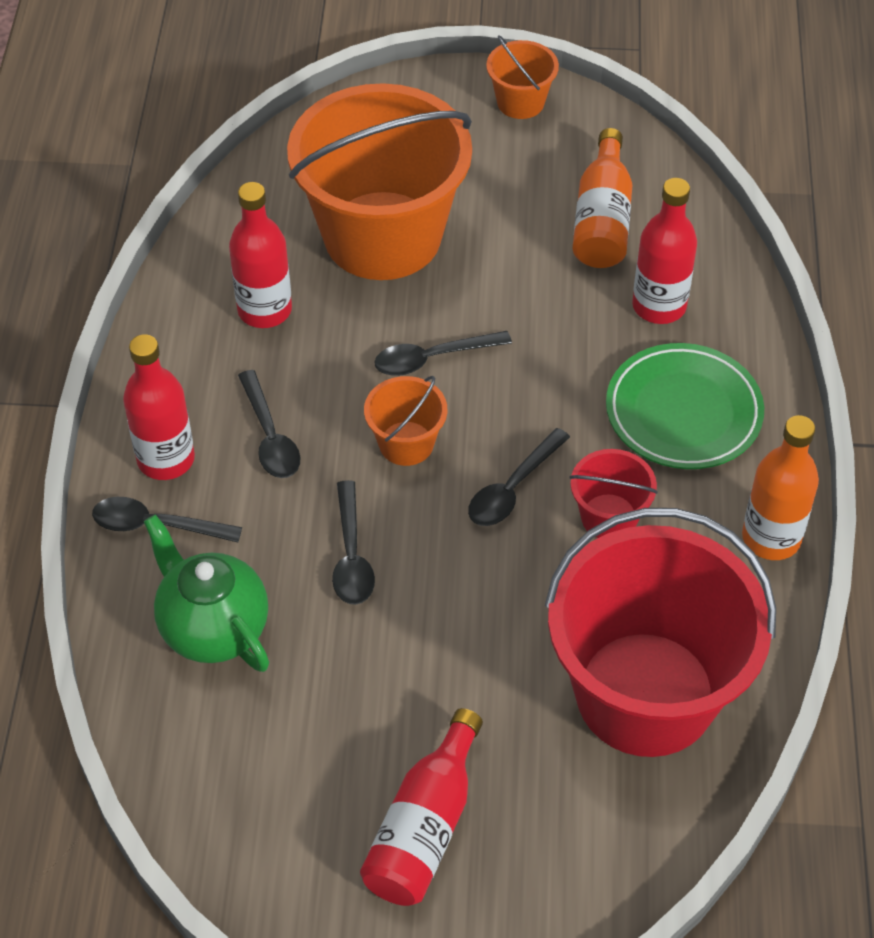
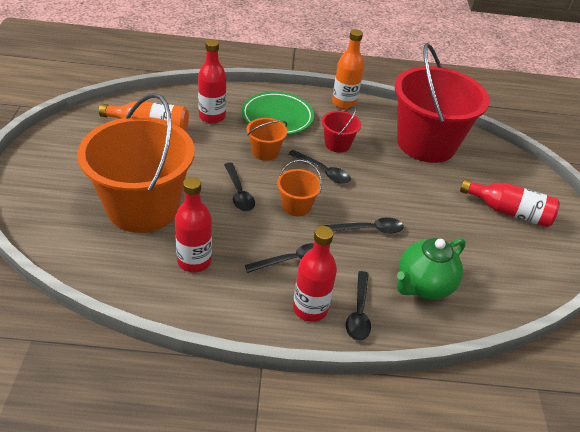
camera: 95 degrees left, 10 degrees down
orange bucket [486,35,559,119] -> orange bucket moved to [247,118,288,161]

